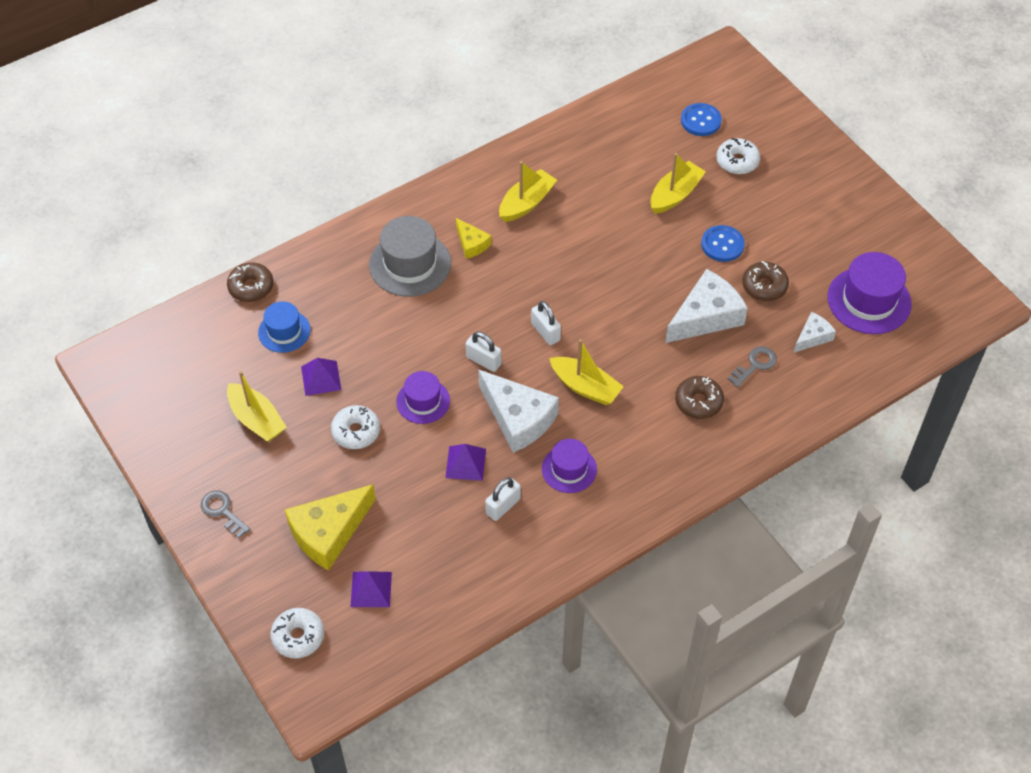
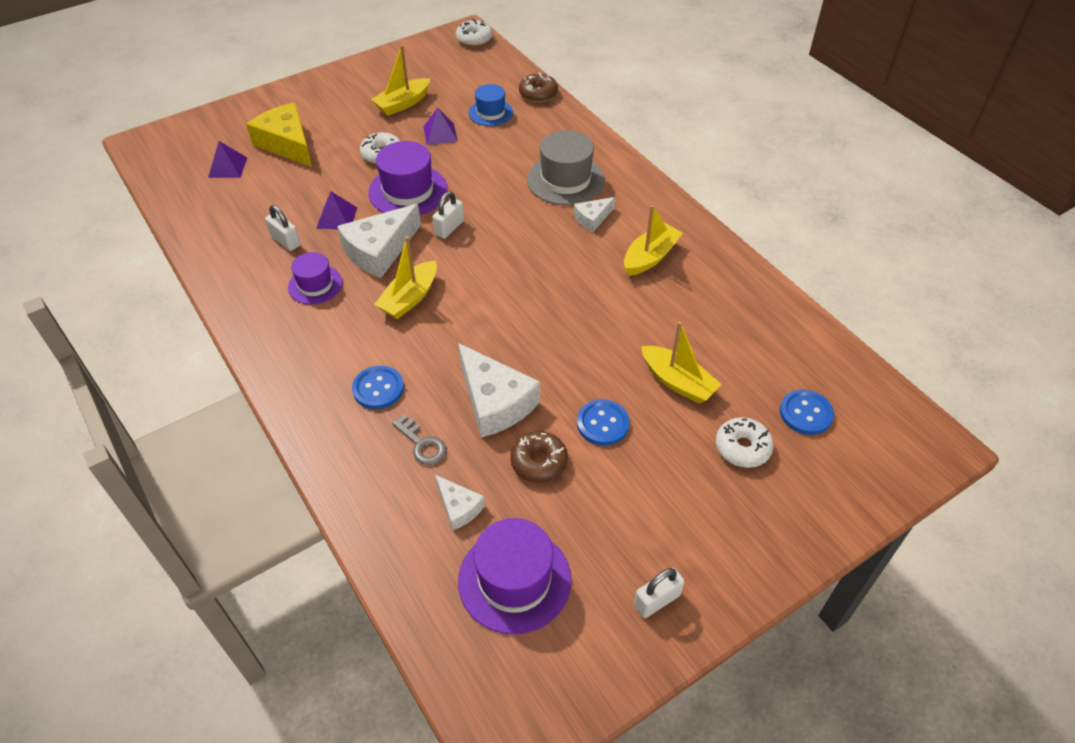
camera: 90 degrees right, 5 degrees down
grey key [201,490,251,538] -> none
white donut [270,608,324,659] -> white donut moved to [456,19,492,47]
purple hat [396,371,450,424] -> purple hat [368,141,448,215], size x1.62
yellow cheese [456,218,492,259] -> white cheese [574,197,615,232]
yellow boat [499,161,557,222] -> yellow boat turned 90 degrees counterclockwise [624,205,683,276]
white padlock [531,301,561,345] -> white padlock moved to [634,568,685,618]
brown donut [675,376,724,419] -> blue button [352,366,404,409]

